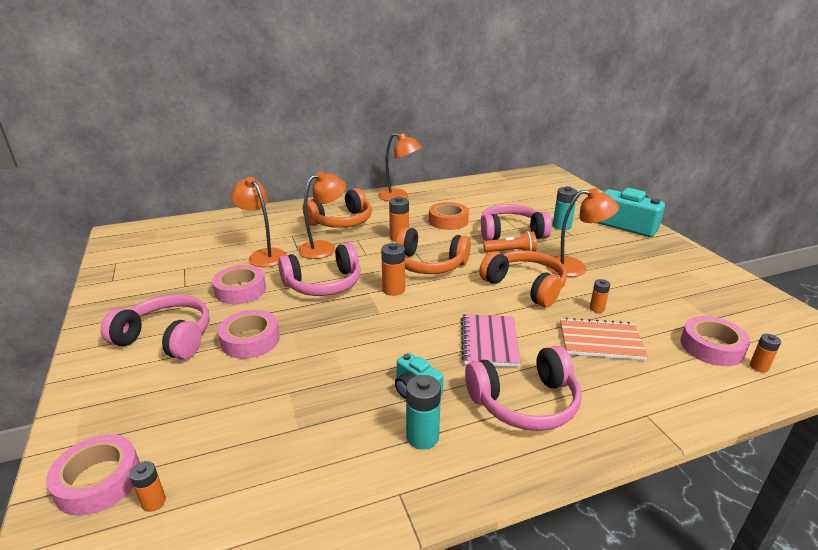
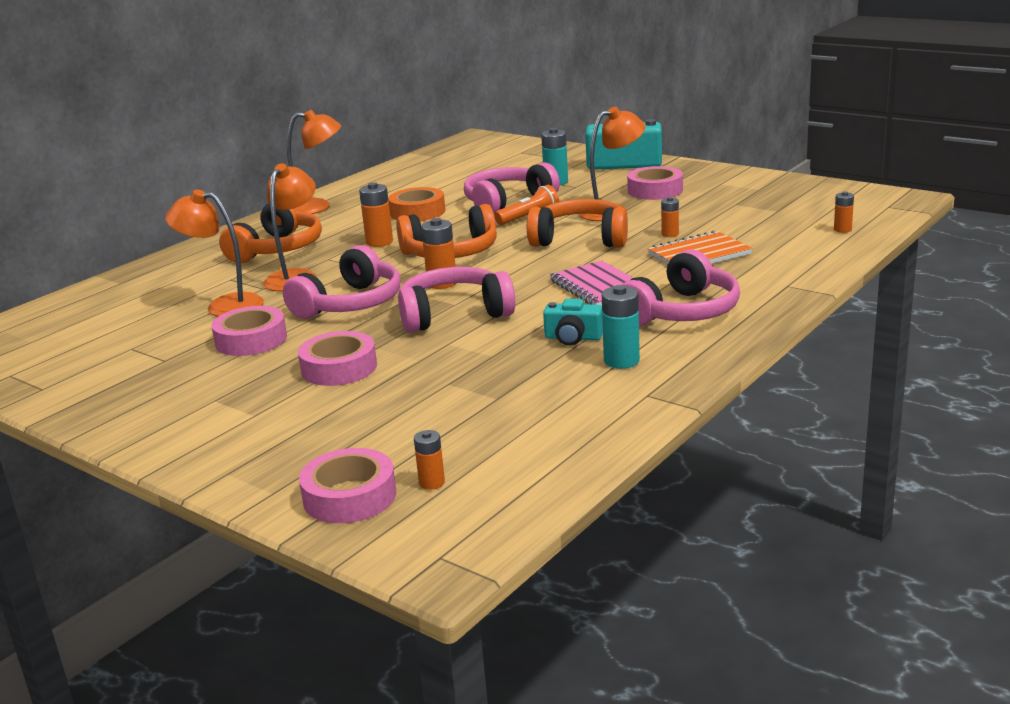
camera: 30 degrees left, 5 degrees down
pink headphones [101,294,210,360] -> pink headphones moved to [398,267,515,333]
pink tape [680,316,751,366] -> pink tape moved to [627,166,683,200]

